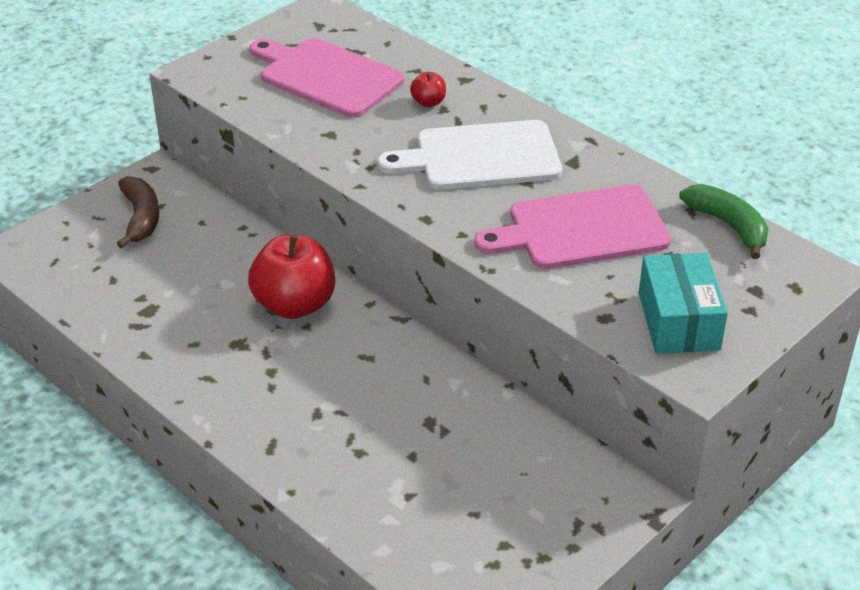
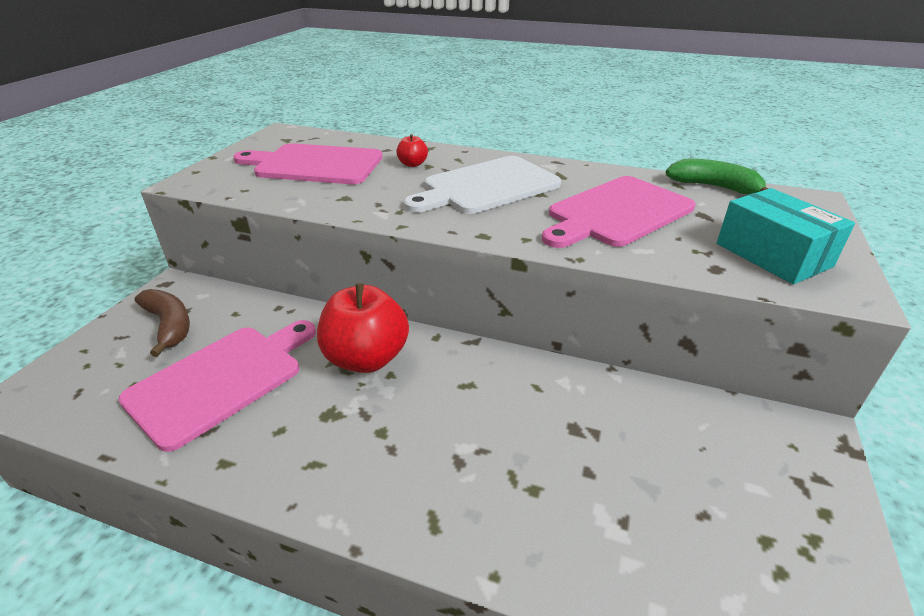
camera: 25 degrees left, 5 degrees down
none -> pink cutting board [118,320,316,452]

